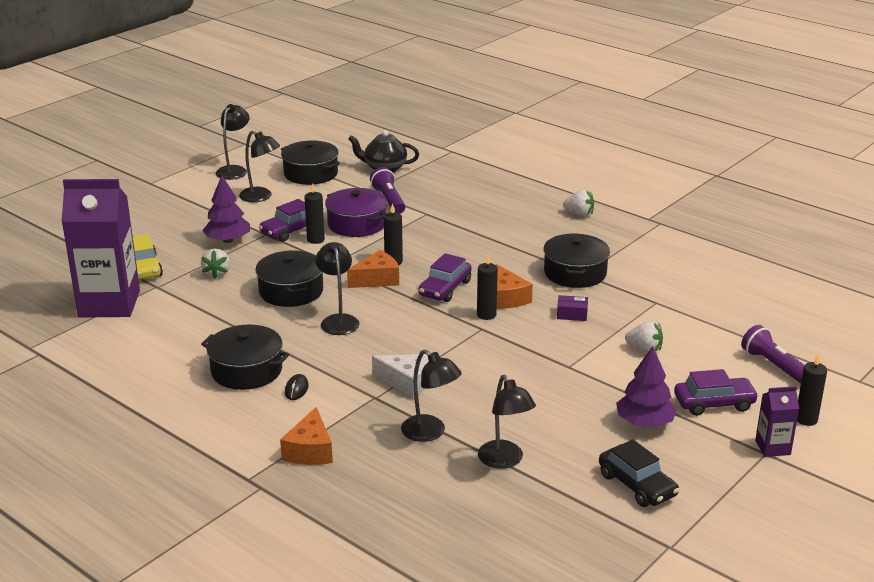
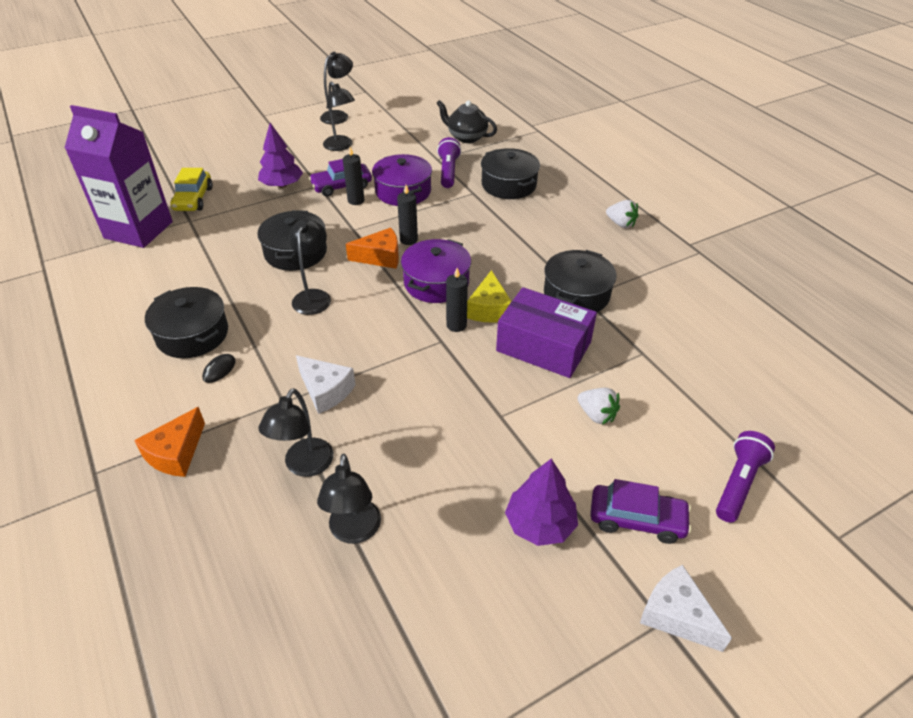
camera: 20 degrees right, 15 degrees up
white strawberry [201,249,230,279] -> none
black pot [281,141,340,185] -> black pot moved to [481,148,540,199]
black lamp [401,349,462,442] -> black lamp turned 45 degrees clockwise [258,388,334,477]
purple car [419,253,472,302] -> purple pot [401,239,471,303]
orange cheese [496,264,533,309] -> yellow cheese [467,270,511,323]
purple box [557,295,588,321] -> purple box [496,287,597,378], size x2.48
black car [599,439,679,507] -> none
purple flashlight [741,325,805,384] -> purple flashlight turned 45 degrees clockwise [716,431,775,523]
purple carton [755,386,799,457] -> white cheese [640,565,732,652]
black candle [797,353,827,426] -> none

